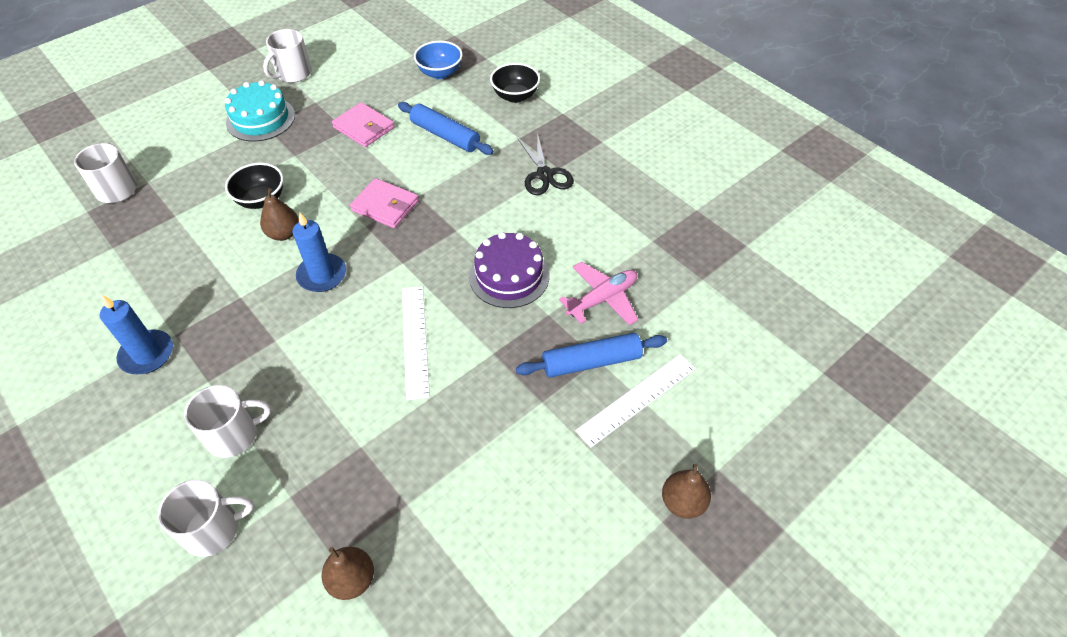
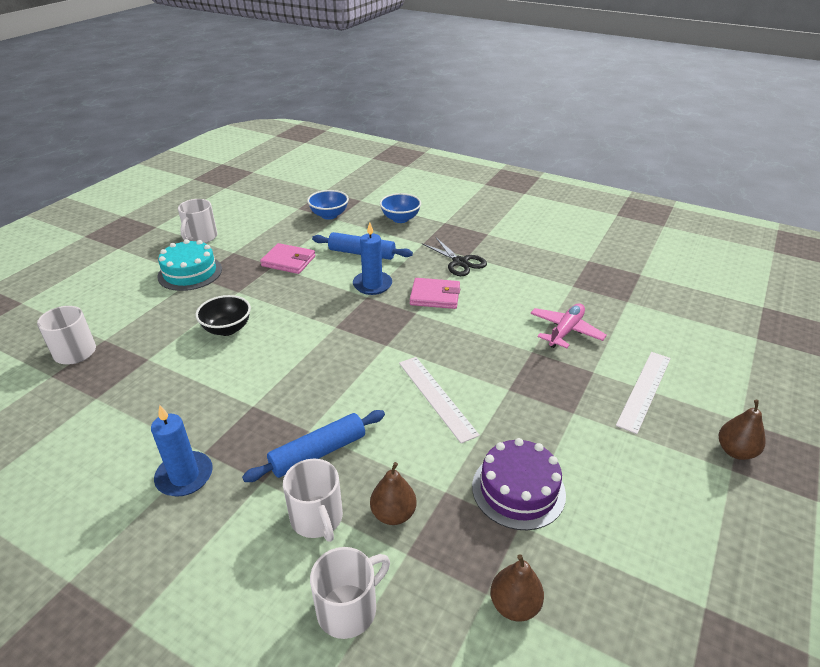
camera: 20 degrees left, 15 degrees down
white mug [184,385,271,458] -> white mug turned 105 degrees clockwise [283,459,343,542]
brown pear [260,188,299,241] -> brown pear moved to [370,462,416,525]
blue candle [292,212,346,292] -> blue candle moved to [353,222,392,295]
pink wallet [350,178,419,228] -> pink wallet moved to [410,278,460,309]
purple cake [469,232,549,308] -> purple cake moved to [472,438,566,530]
black bowl [490,63,540,103] -> blue bowl [380,193,421,223]
blue rolling pin [516,333,667,378] -> blue rolling pin moved to [242,410,385,482]

